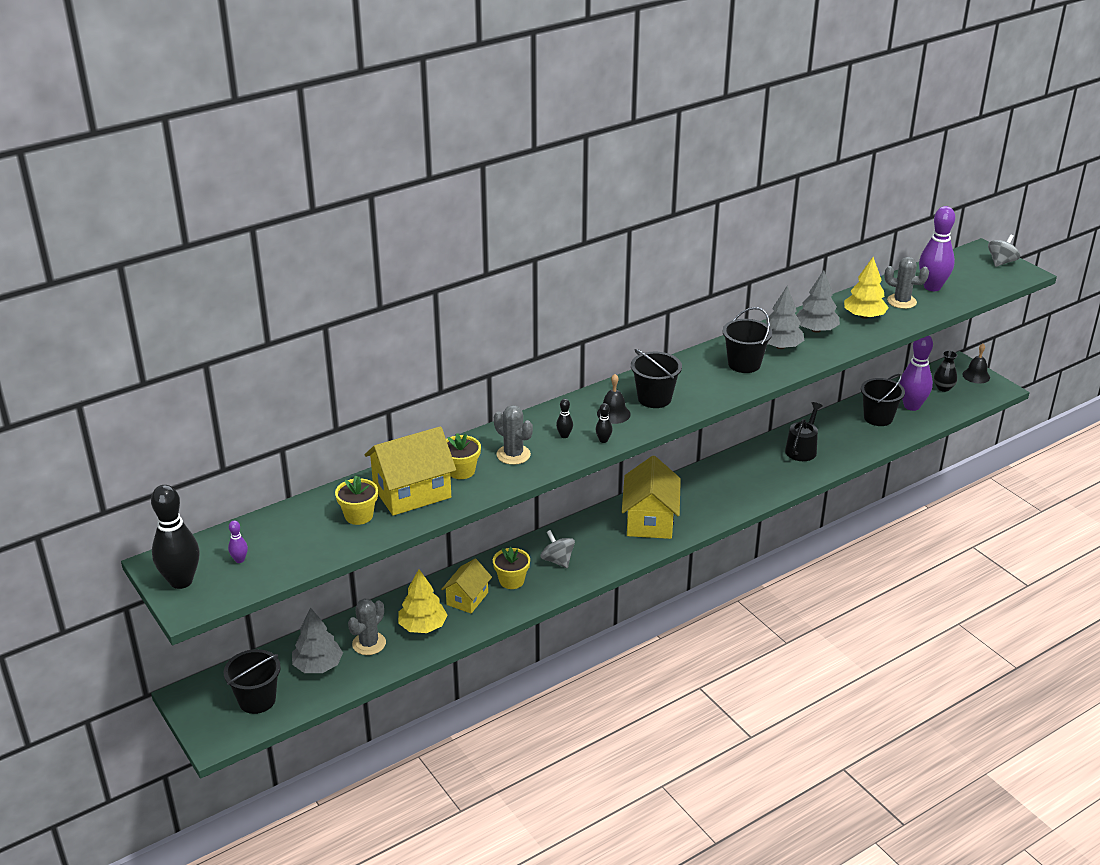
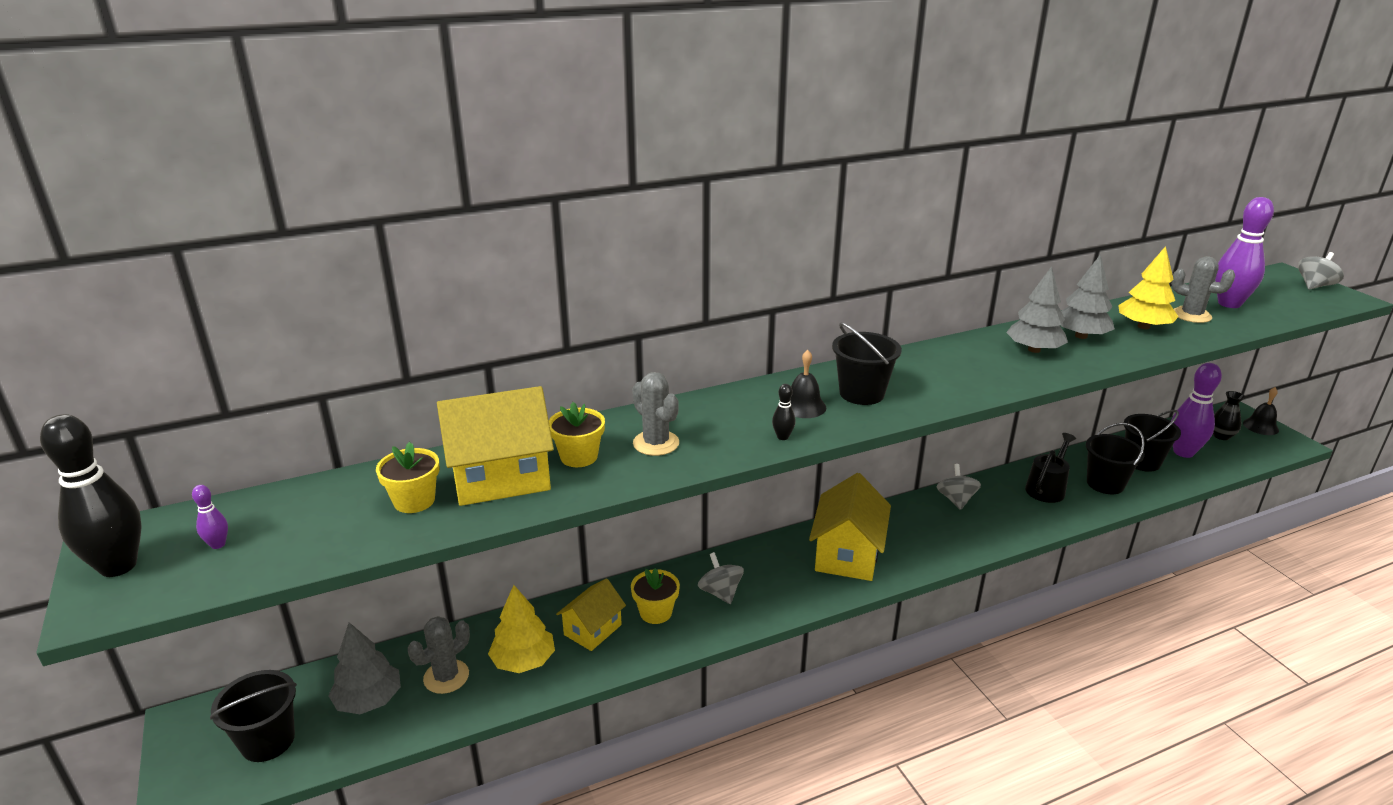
camera: 10 degrees right, 5 degrees down
black bowling pin [556,399,573,438] -> none
black bucket [722,307,772,373] -> black bucket moved to [1086,423,1145,494]
none -> grey spinning top [937,464,981,510]

